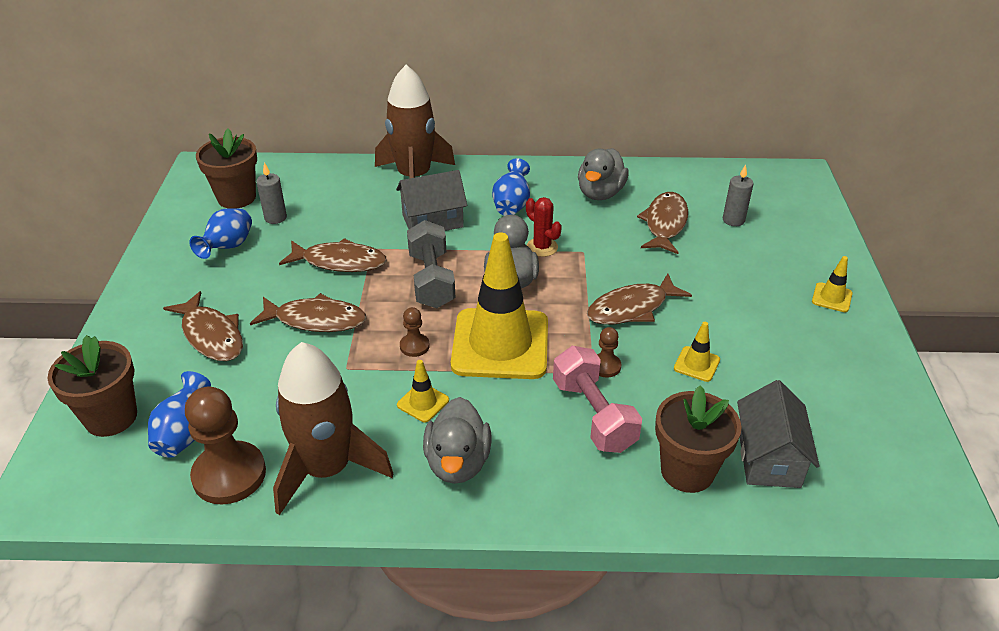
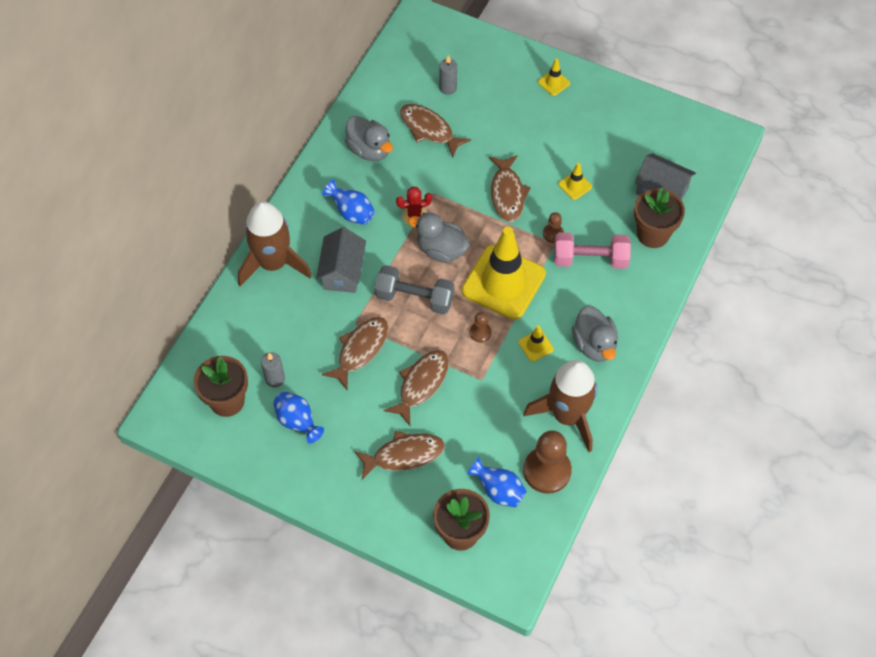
camera: 65 degrees left, 20 degrees up
grey duck [423,397,492,484] -> grey duck turned 45 degrees clockwise [572,306,618,362]

